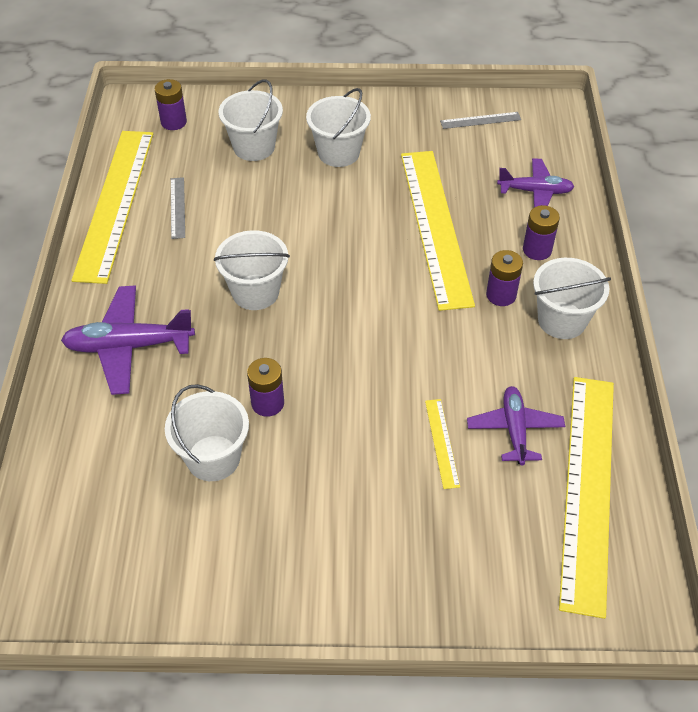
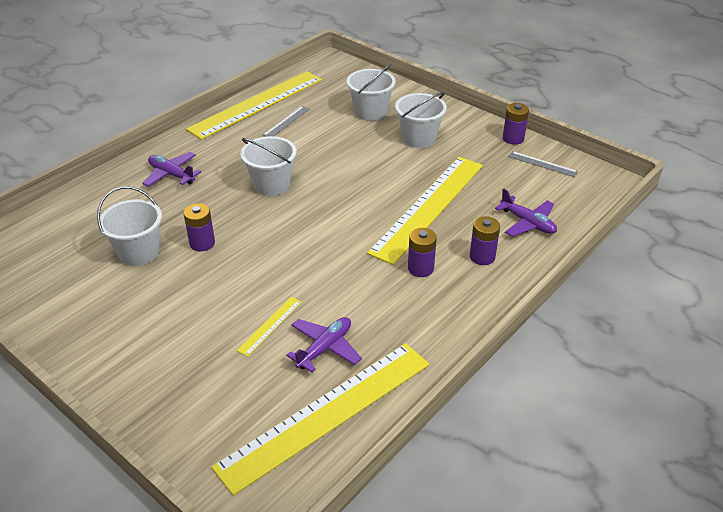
camera: 40 degrees right, 10 degrees down
purple plane [61,285,195,395] -> purple plane [142,152,201,187], size x0.66
purple battery [155,79,187,130] -> purple battery moved to [503,103,529,145]
white bucket [533,258,611,339] -> none

